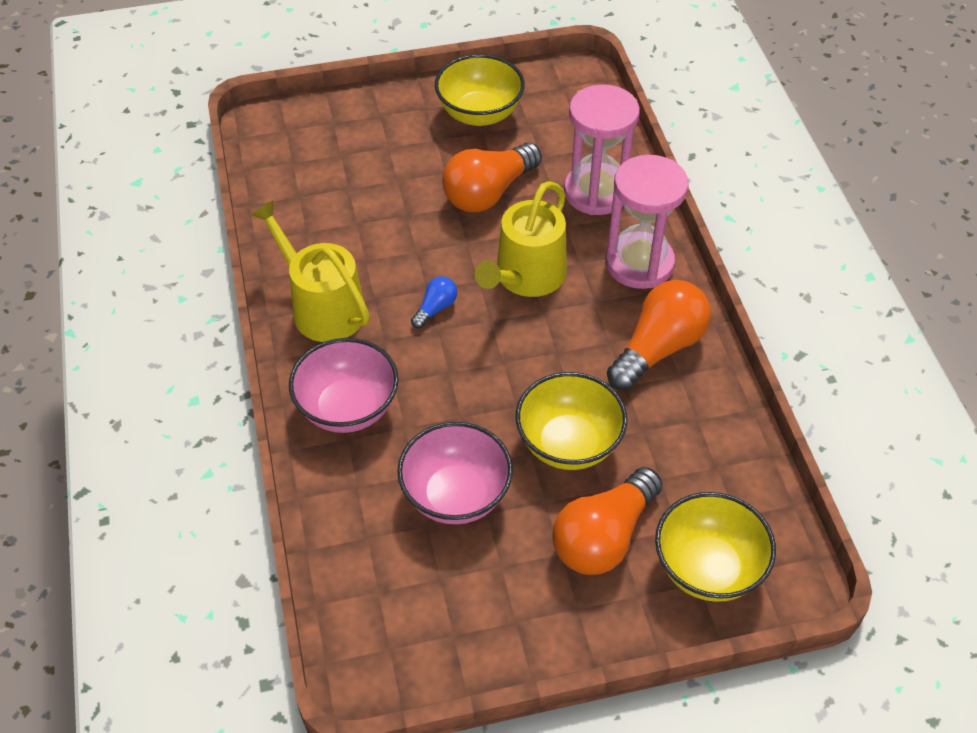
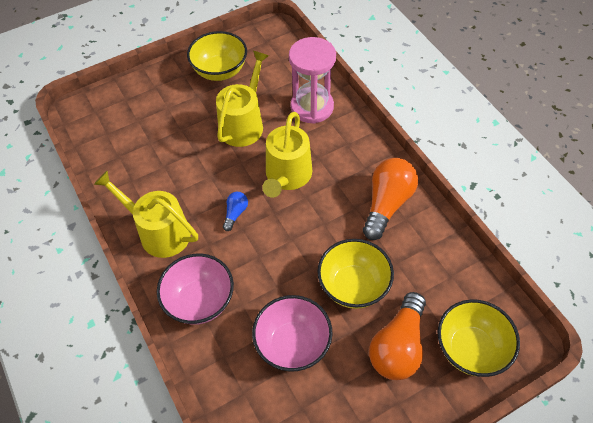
camera: 15 degrees left, 5 degrees up
orange light bulb [442,142,542,212] -> yellow watering can [216,51,269,147]
pink hourglass [606,155,689,289] -> none

